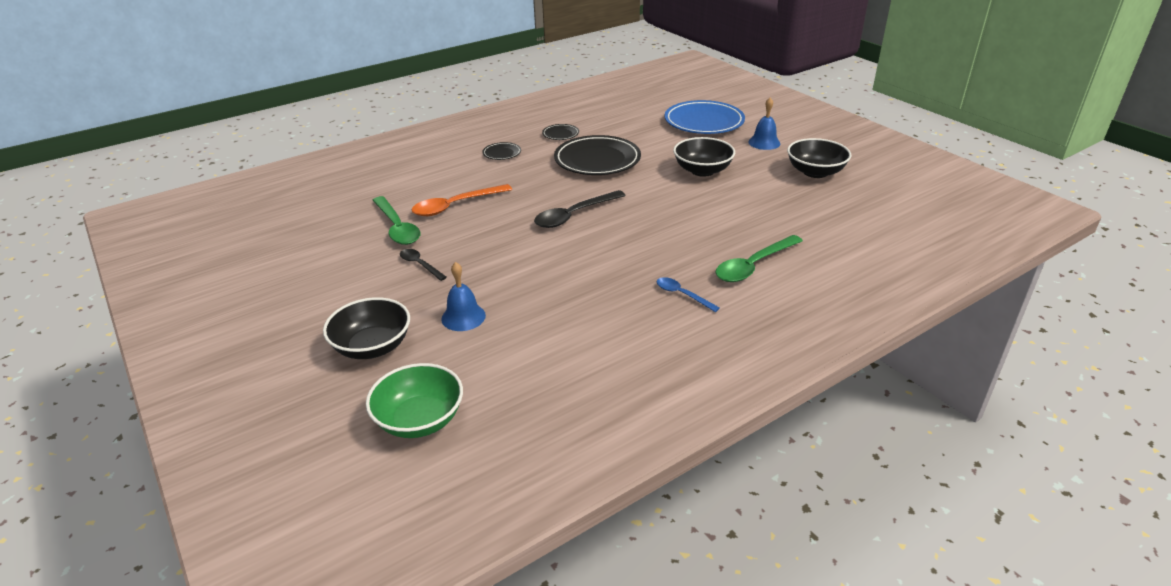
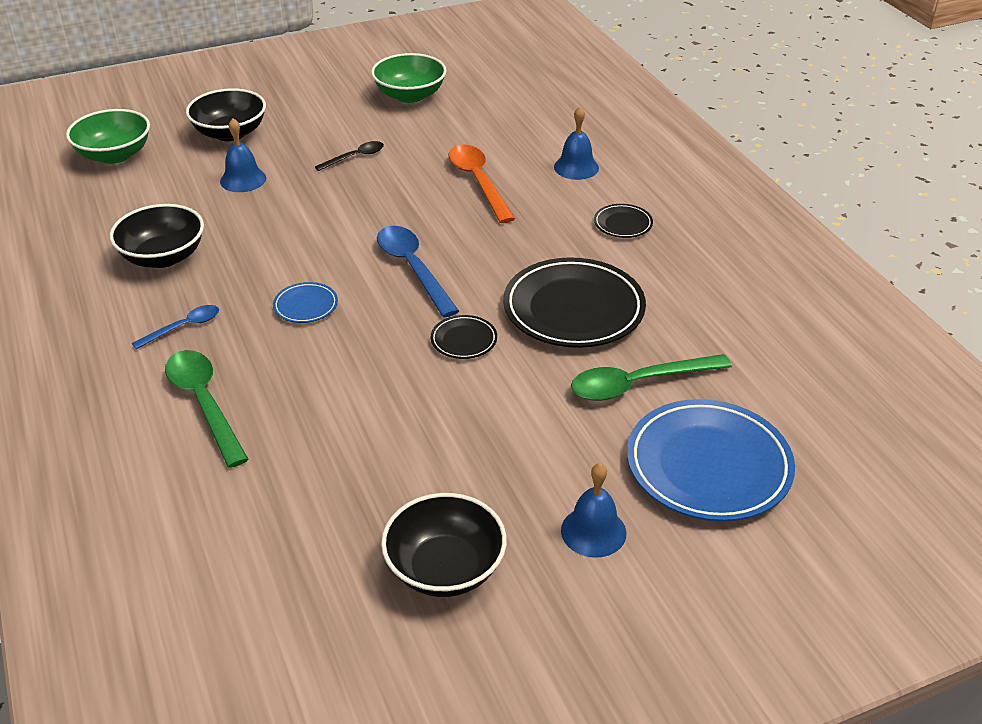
camera: 100 degrees right, 5 degrees up
green spoon [372,196,420,245] -> green spoon moved to [571,354,732,401]
black spoon [534,190,626,228] -> blue spoon [377,226,459,317]
black plate [542,124,579,140] -> black plate moved to [431,315,497,359]
black bowl [673,137,735,177] -> black bowl moved to [110,204,204,268]
none -> blue plate [273,282,338,323]
none -> green bowl [371,53,447,103]
none -> blue bell [554,107,599,180]

